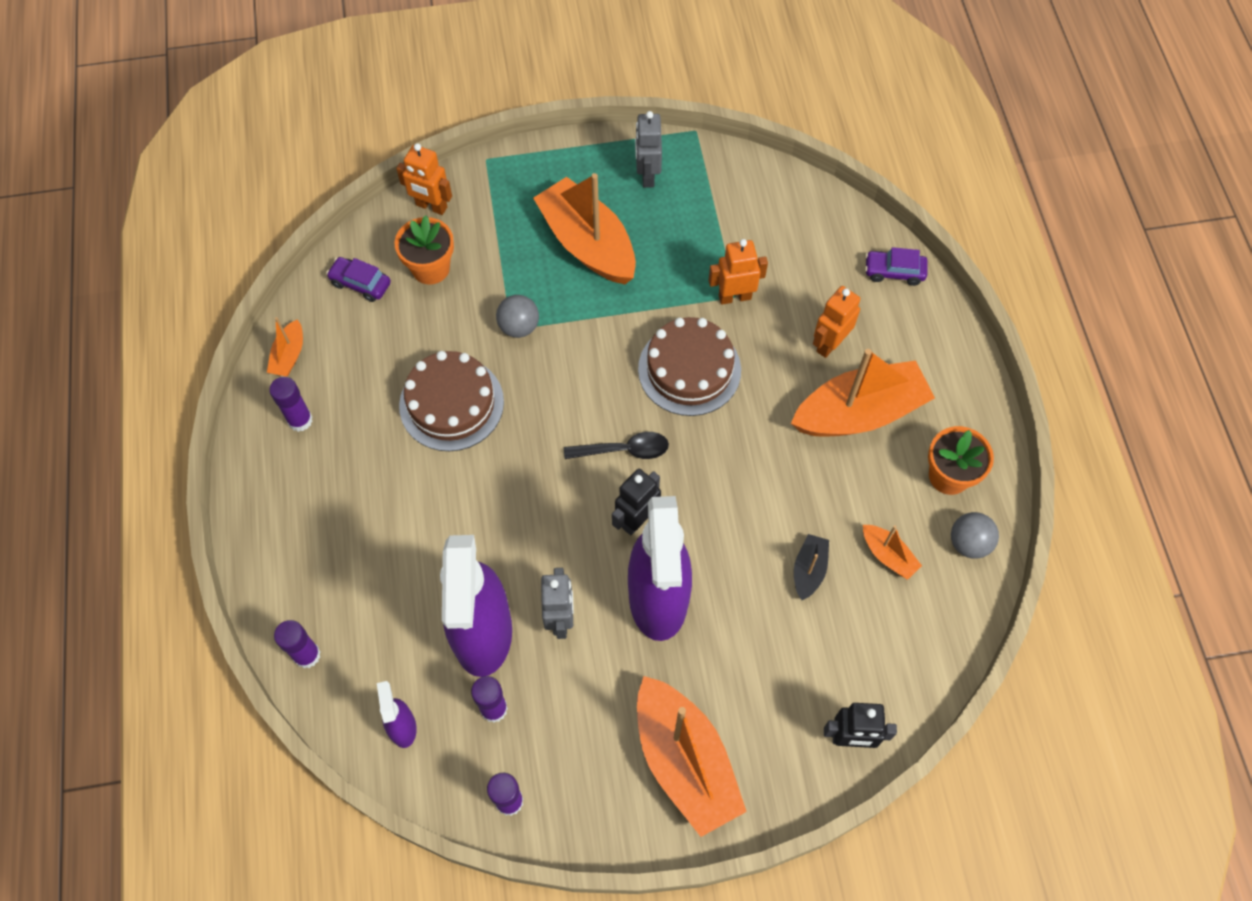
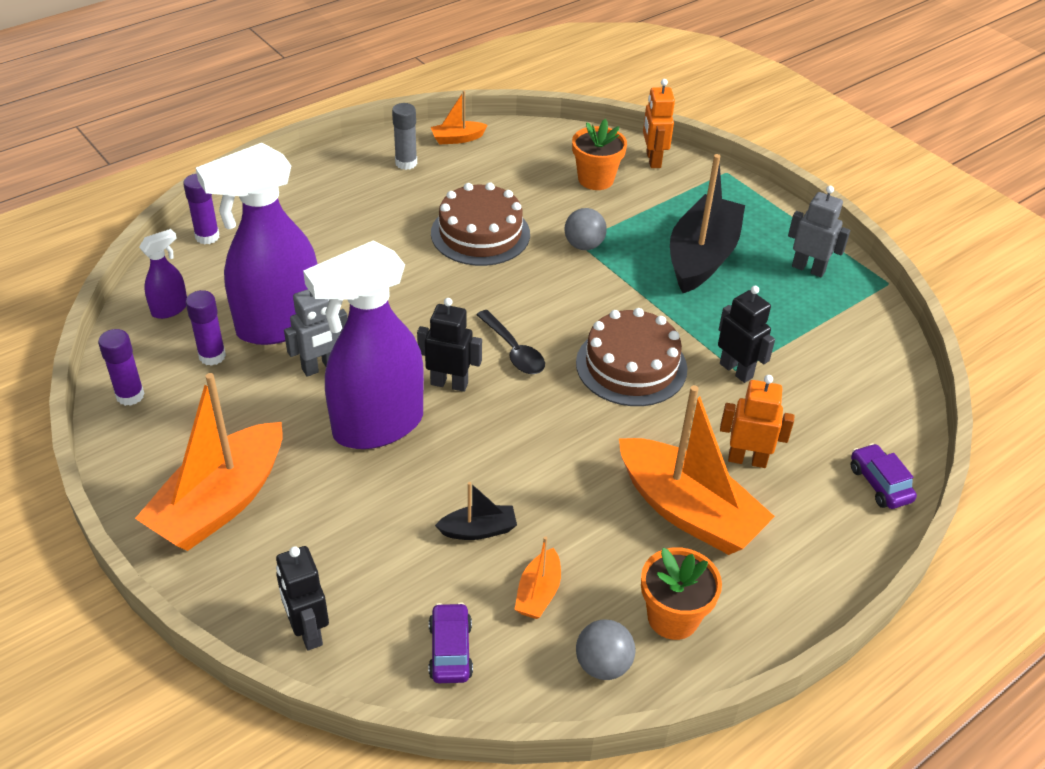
camera: 60 degrees right, 20 degrees down
purple glue stick [269,377,313,432] -> grey glue stick [392,103,417,170]
purple car [326,257,391,302] -> purple car moved to [429,602,473,683]
orange boat [533,173,636,284] -> black boat [670,154,745,293]
grey robot [635,111,662,188] -> grey robot turned 60 degrees clockwise [788,186,850,277]
orange robot [709,239,768,304] -> black robot [718,286,775,383]

